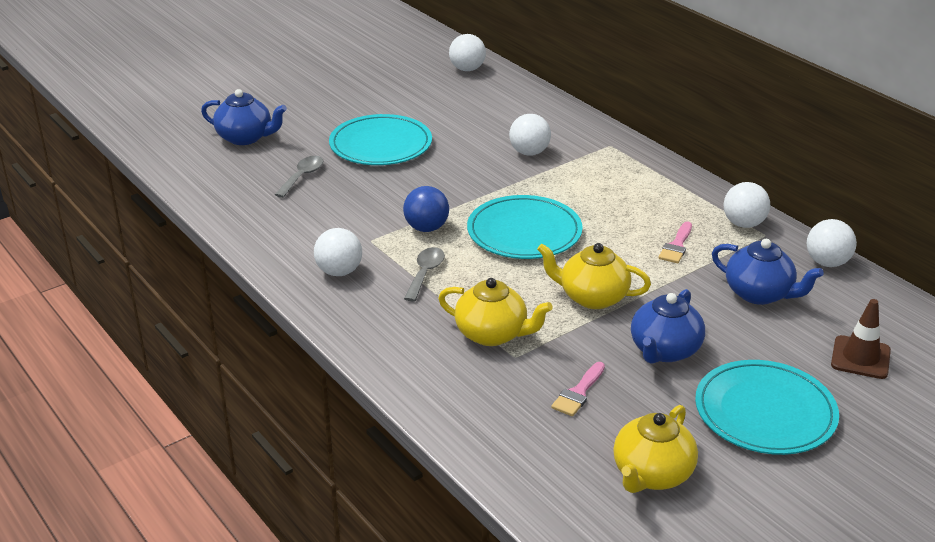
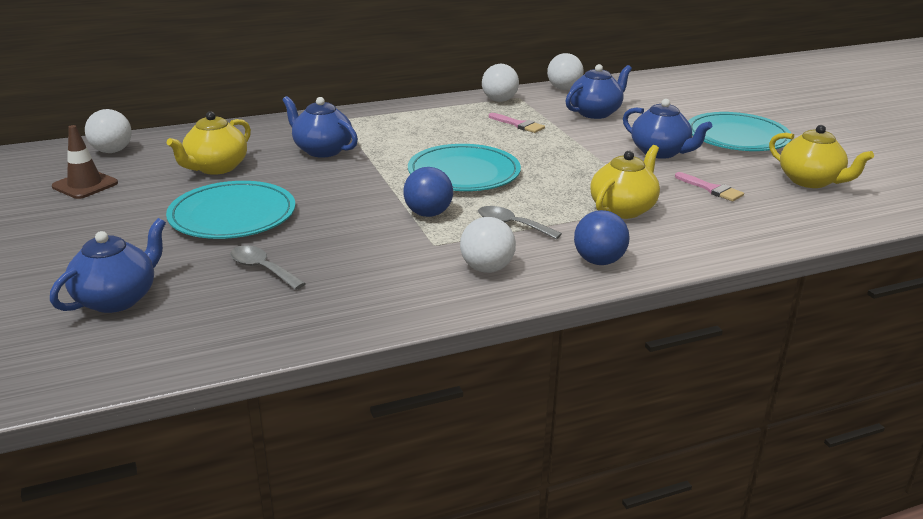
camera: 75 degrees left, 5 degrees down
white ball [509,114,551,156] -> blue teapot [282,96,358,158]
yellow teapot [537,243,651,309] -> yellow teapot moved to [167,111,251,175]
brown traffic cone [831,299,891,379] -> brown traffic cone moved to [52,125,118,199]
none -> blue ball [574,210,630,265]

